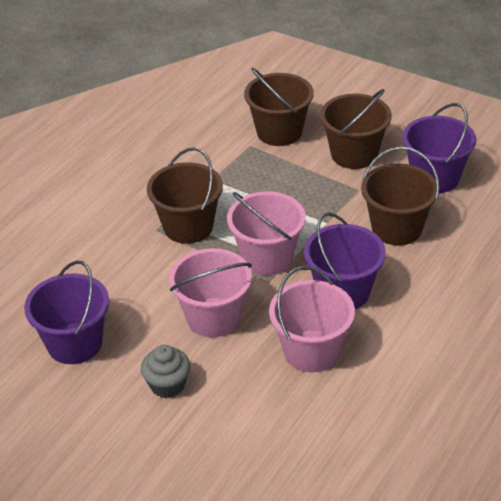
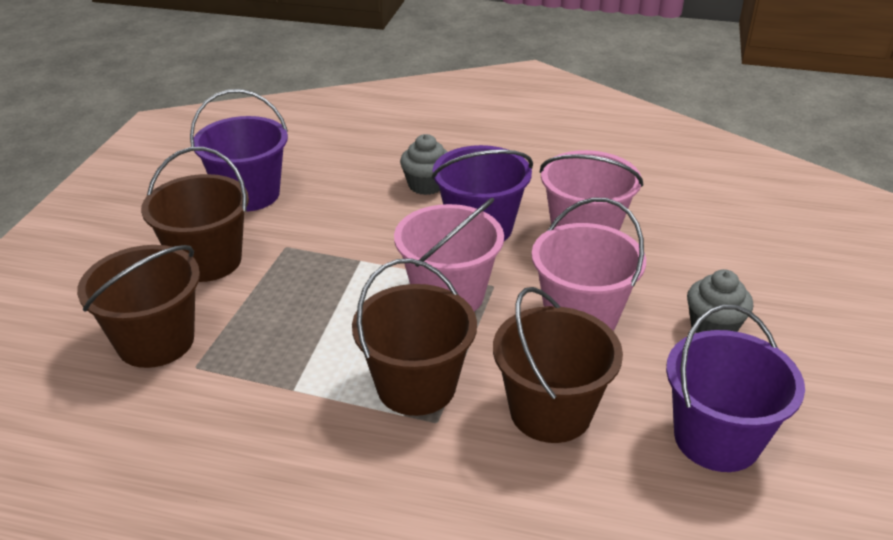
camera: 110 degrees left, 5 degrees down
brown bucket [361,147,439,246] -> brown bucket moved to [493,287,623,443]
none -> grey cupcake [400,134,448,195]

